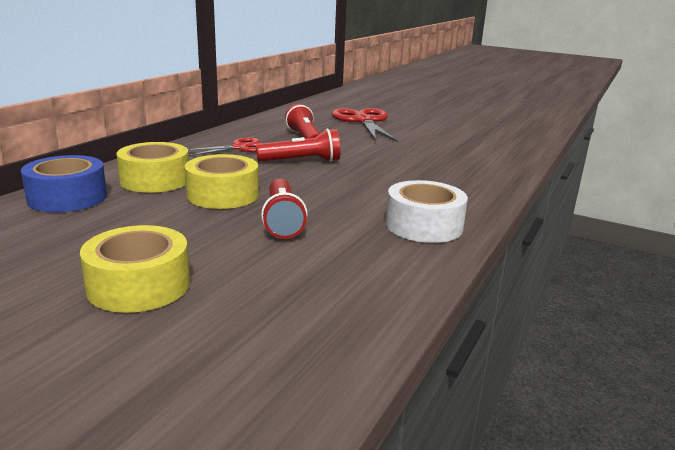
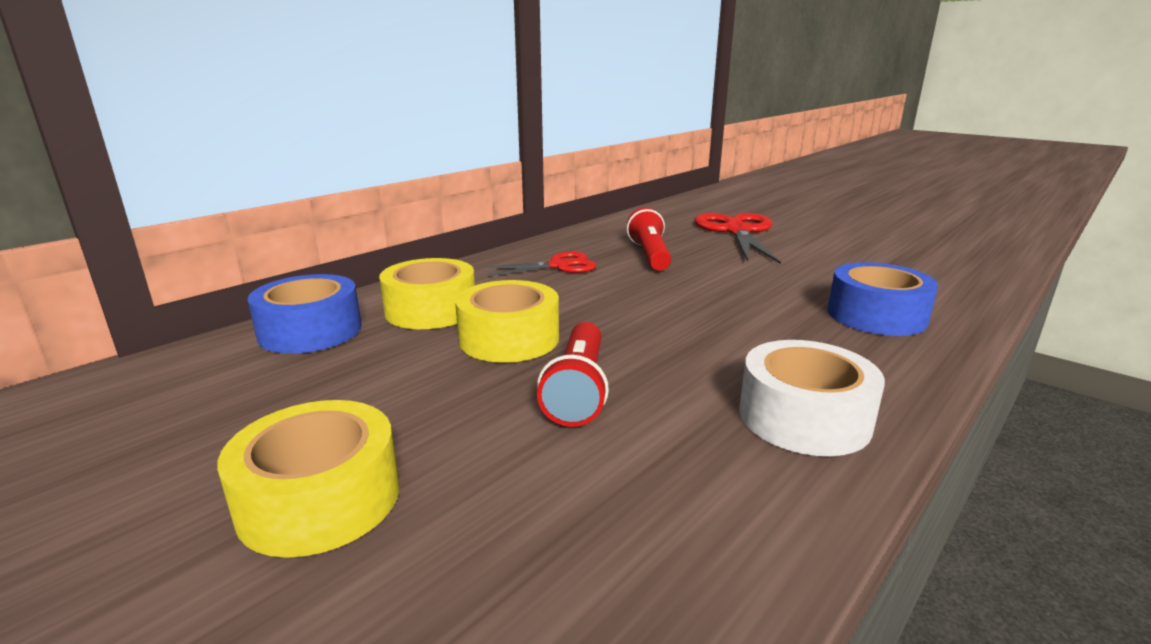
camera: 15 degrees right, 0 degrees up
red flashlight [256,128,340,162] -> none
none -> blue tape [828,262,938,336]

